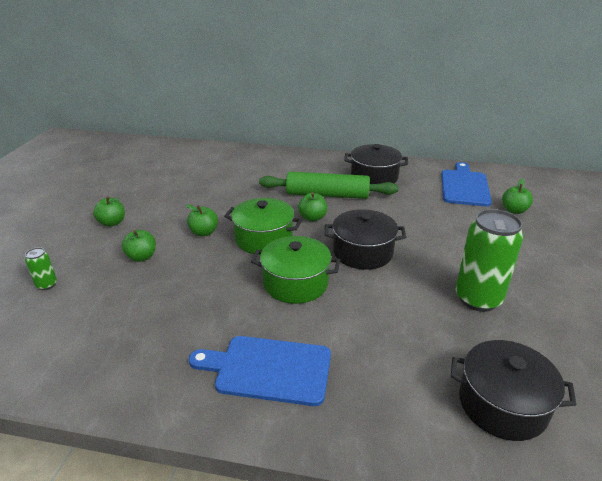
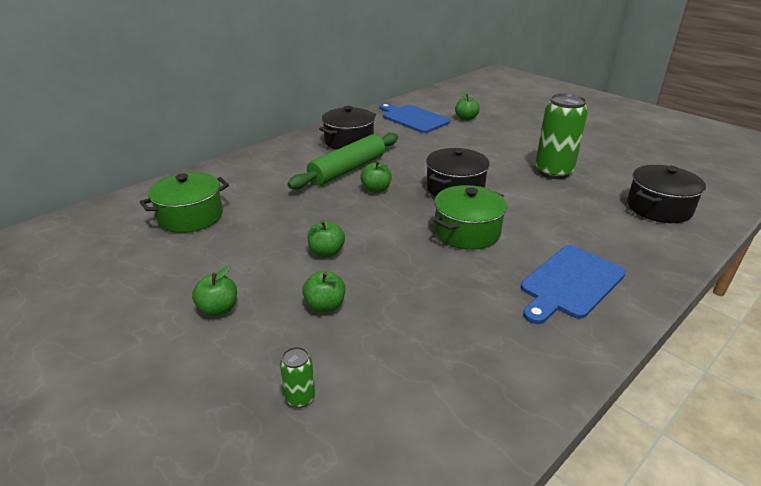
camera: 55 degrees left, 0 degrees up
green pot [224,198,302,255] -> green pot moved to [140,172,229,233]

